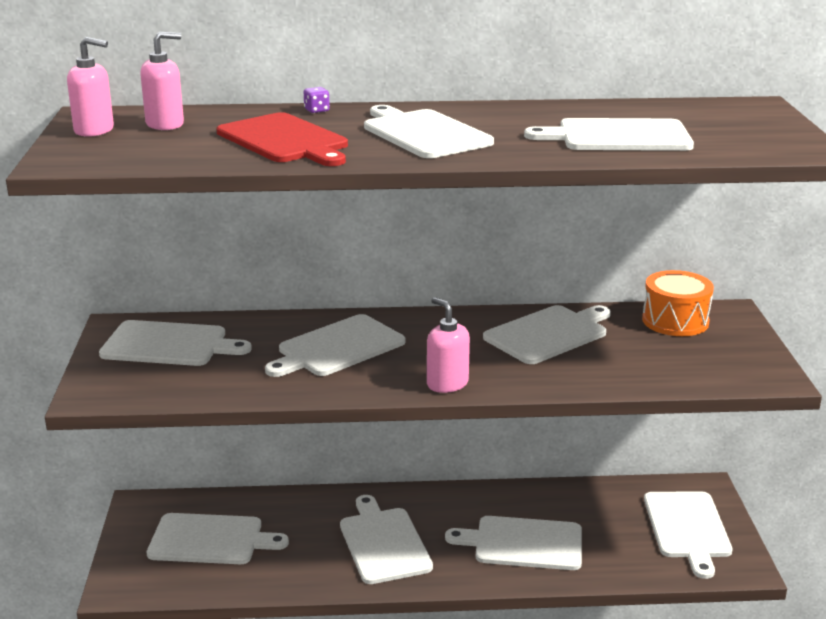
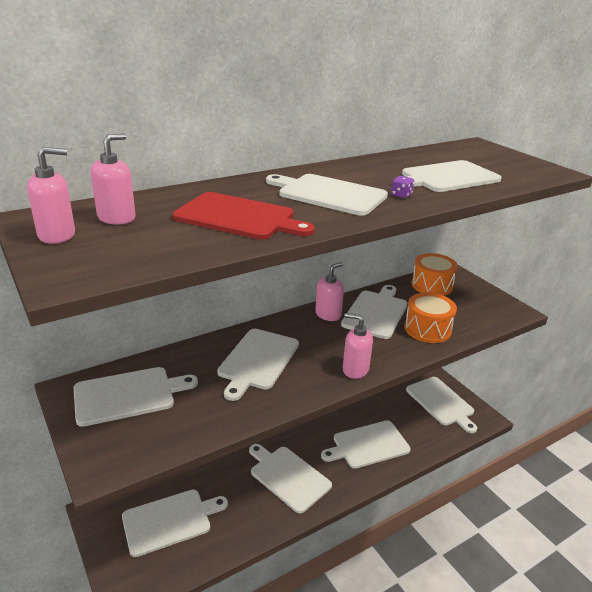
camera: 30 degrees left, 5 degrees up
purple dice [304,87,330,113] -> purple dice moved to [391,176,414,198]
none -> pink soap dispenser [315,262,344,321]
none -> orange drum [404,293,457,343]

